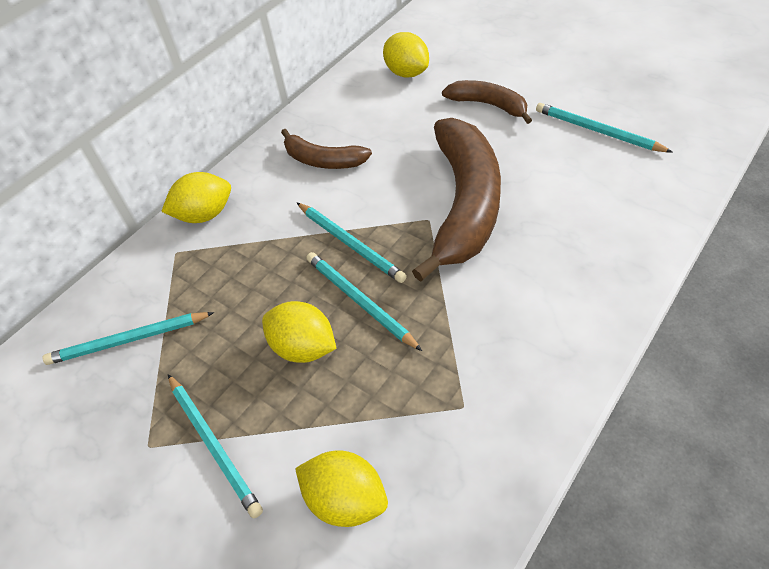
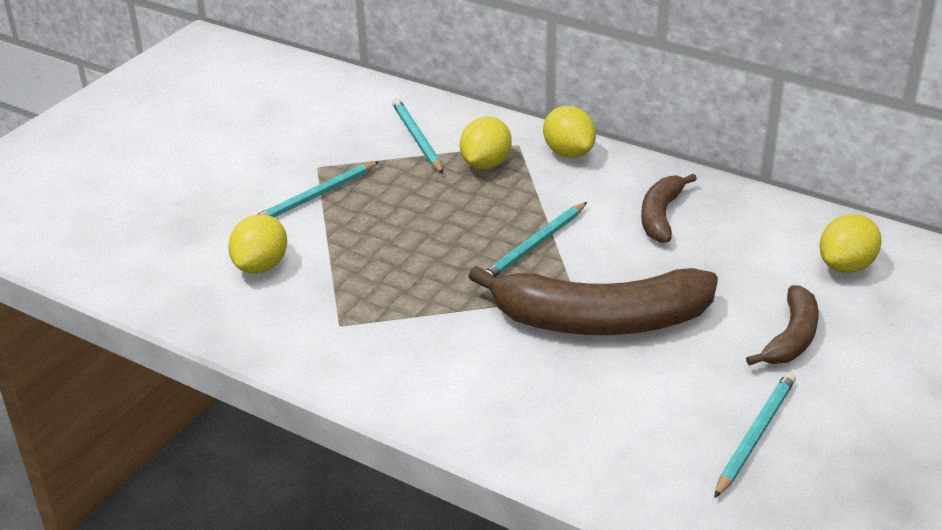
camera: 80 degrees right, 15 degrees down
yellow lemon [262,301,337,363] -> yellow lemon moved to [460,116,512,170]
turquoise pencil [306,252,422,351] -> none

